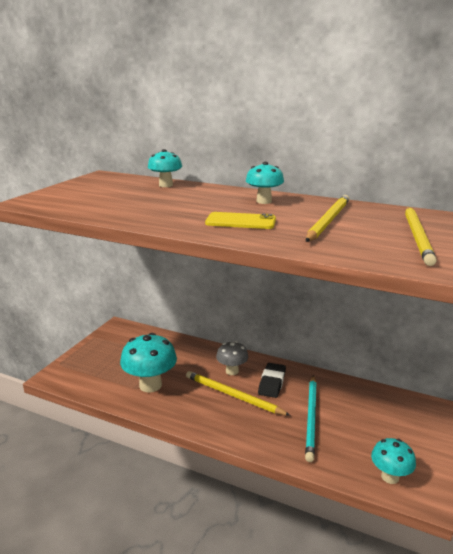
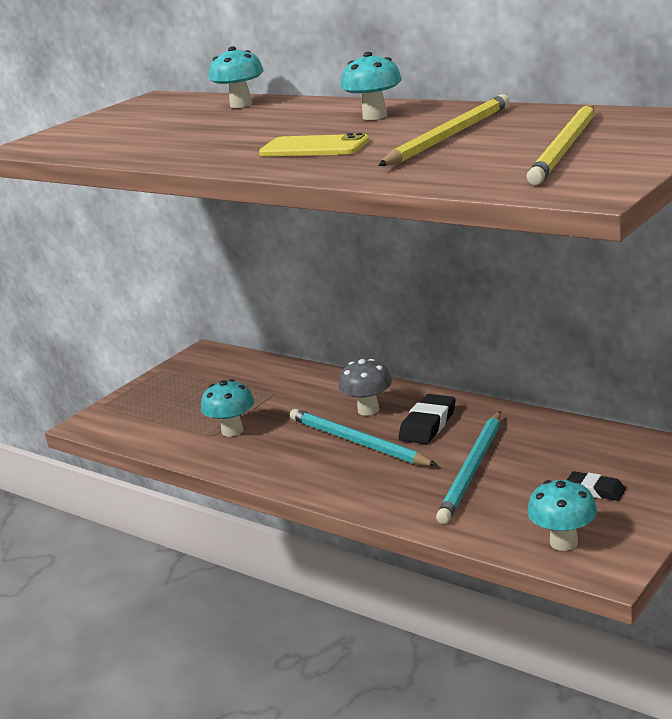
camera: 15 degrees right, 0 degrees up
turquoise mushroom [120,333,177,392] -> turquoise mushroom [201,379,254,437], size x0.61
yellow pencil [186,371,291,416] -> turquoise pencil [290,409,437,466]
none -> black eraser [567,471,626,501]

